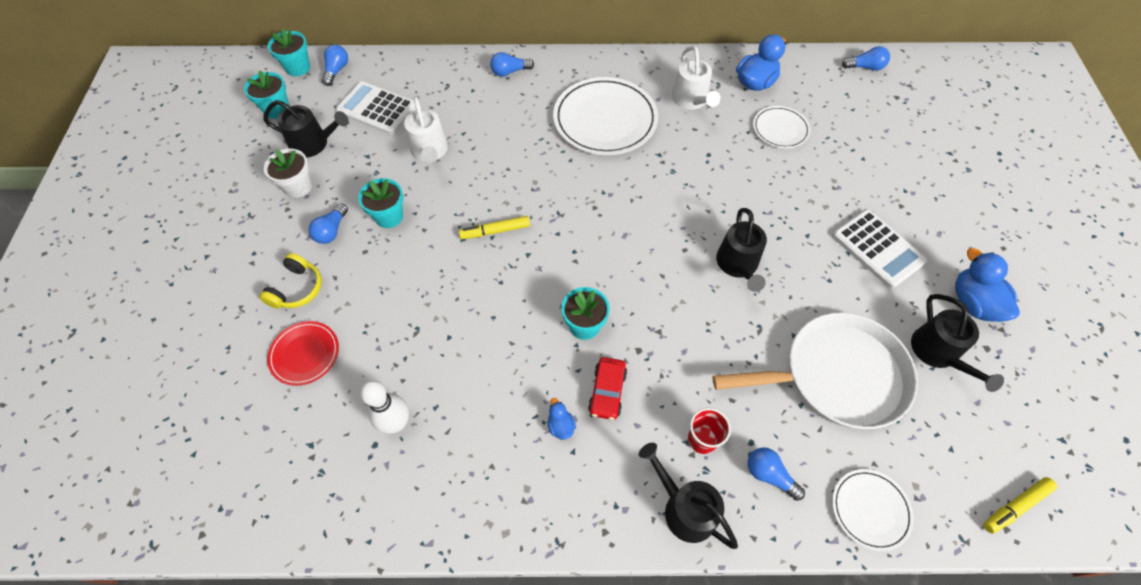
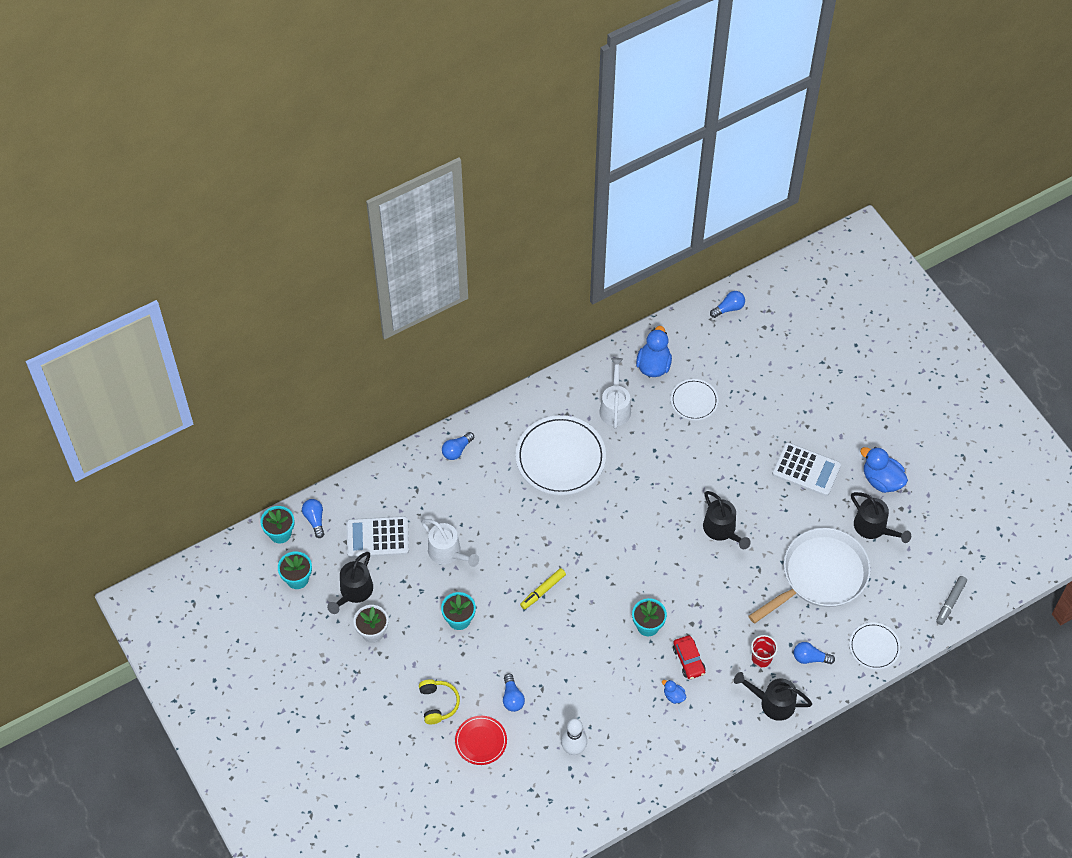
camera: 30 degrees left, 0 degrees up
black watering can [263,100,349,158] -> black watering can turned 135 degrees clockwise [327,552,373,614]
blue light bulb [309,203,348,244] -> blue light bulb moved to [503,674,525,712]
white watering can [672,46,721,110] -> white watering can turned 135 degrees counterclockwise [599,358,631,429]
yellow marker [983,477,1057,533] -> grey marker [936,576,967,625]

